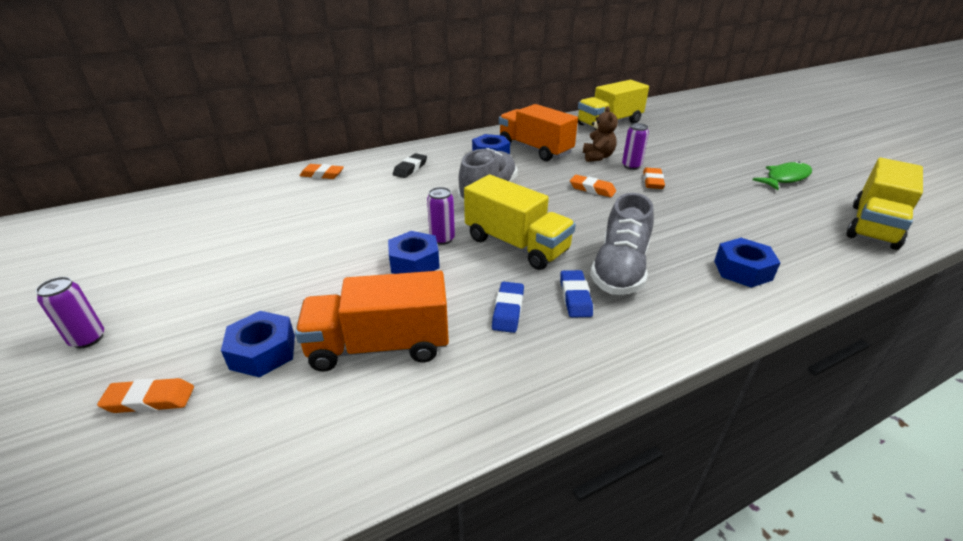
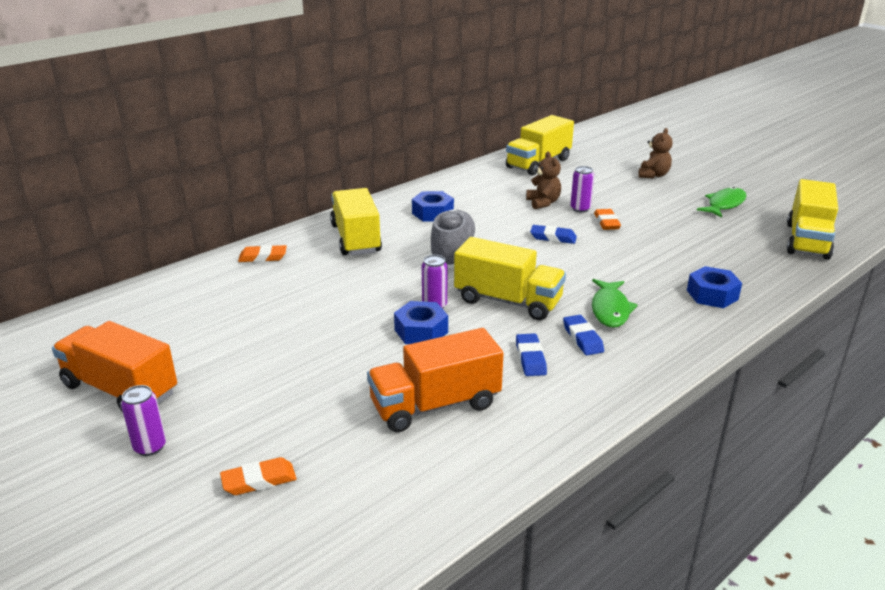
camera: 15 degrees left, 5 degrees down
blue nut [221,311,295,378] -> none
black eraser [393,153,427,178] -> yellow truck [330,188,382,255]
orange truck [499,104,578,161] -> orange truck moved to [52,321,177,412]
orange eraser [570,175,616,197] -> blue eraser [530,225,577,244]
grey shoe [590,193,654,295] -> green fish [592,279,638,328]
none -> brown teddy bear [638,128,673,178]

